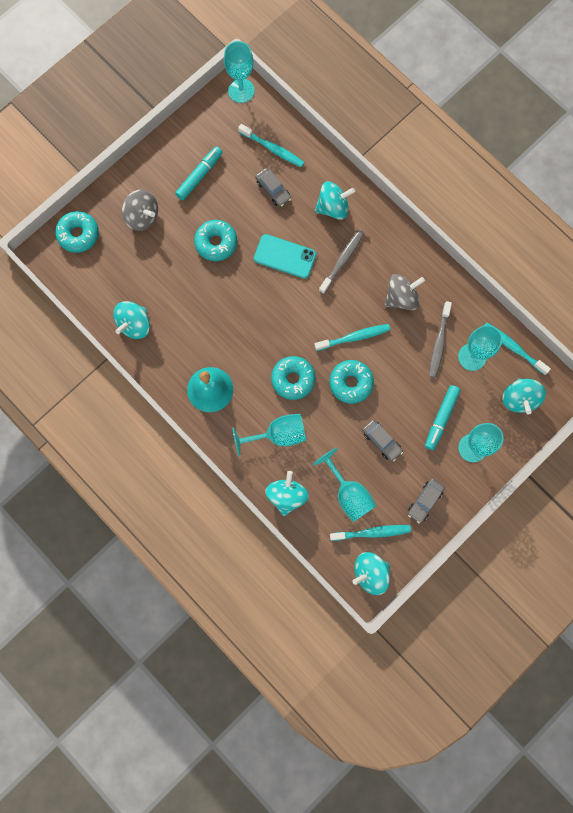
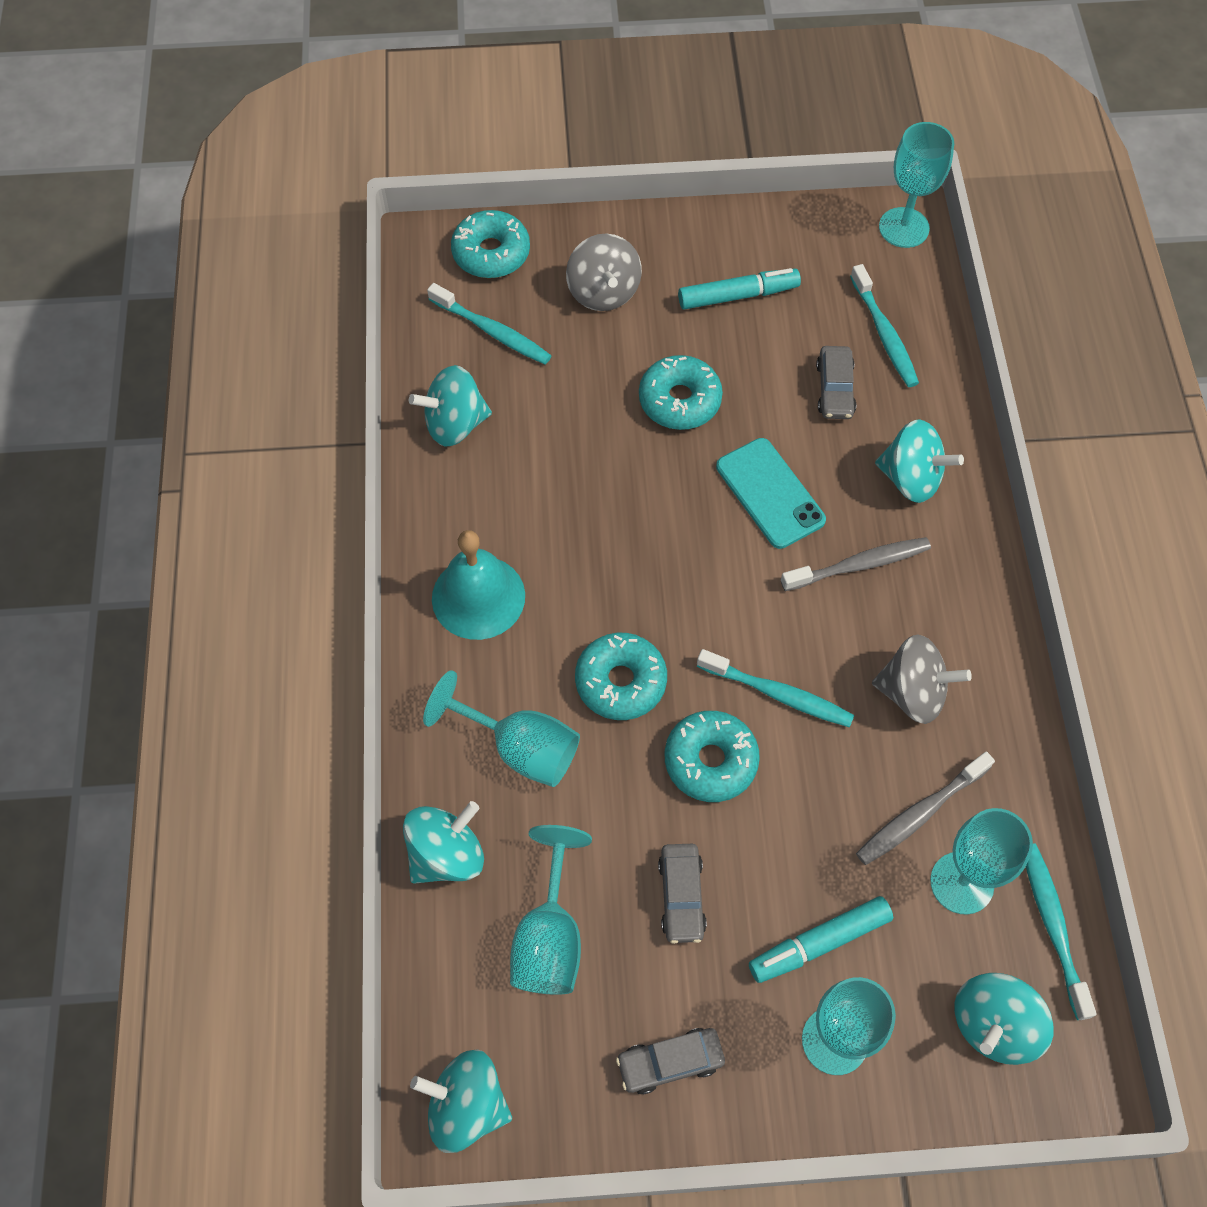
camera: 40 degrees right, 15 degrees down
turquoise toothbrush [330,525,411,541] -> turquoise toothbrush moved to [427,283,552,364]

